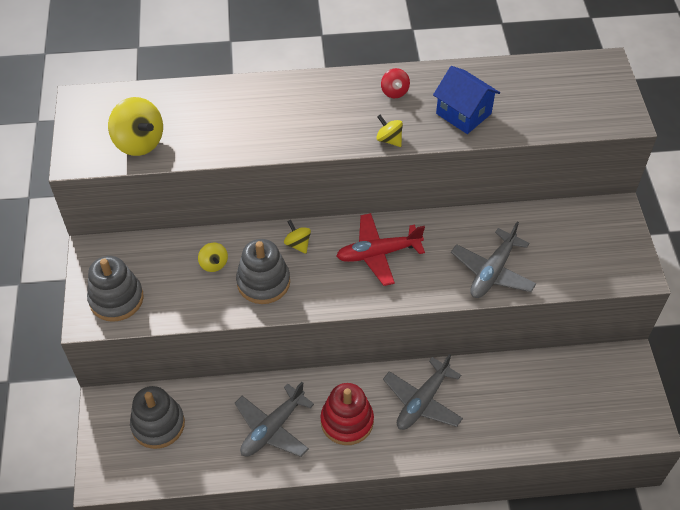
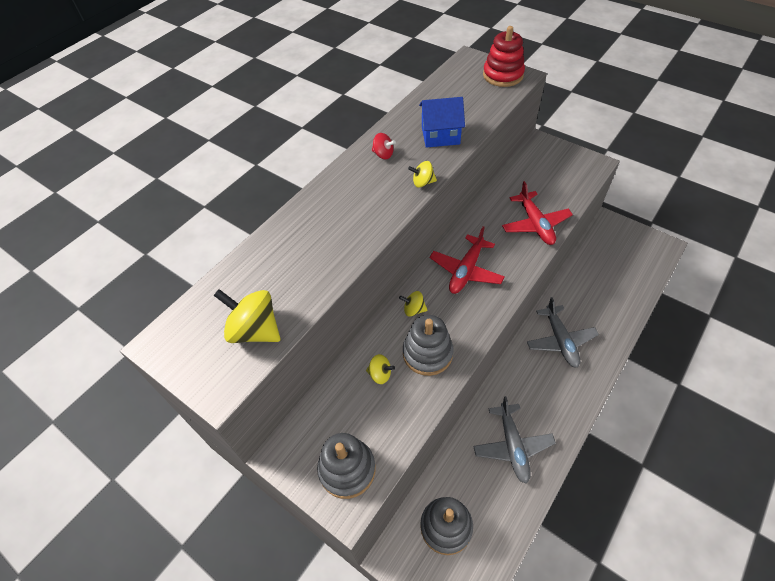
camera: 45 degrees left, 0 degrees up
yellow spinning top [108,97,163,156] -> yellow spinning top turned 150 degrees counterclockwise [213,289,281,343]
red stacking toy [320,383,374,445] -> red stacking toy moved to [483,26,525,87]
grey plane [451,222,537,298] -> red plane [502,181,573,245]

